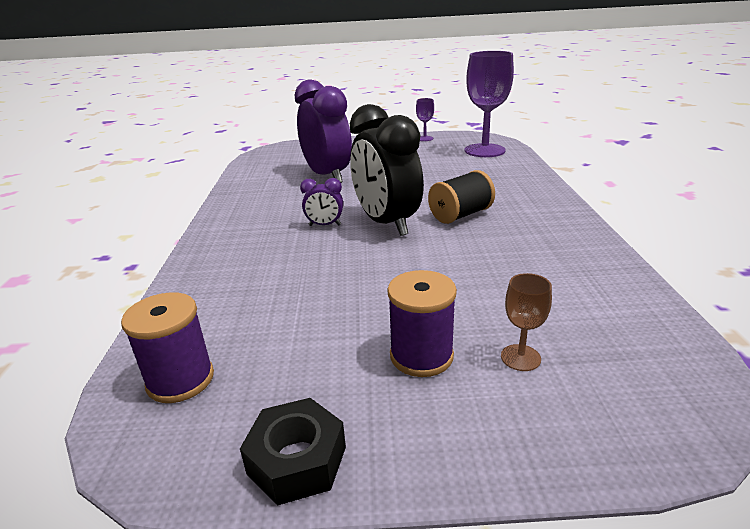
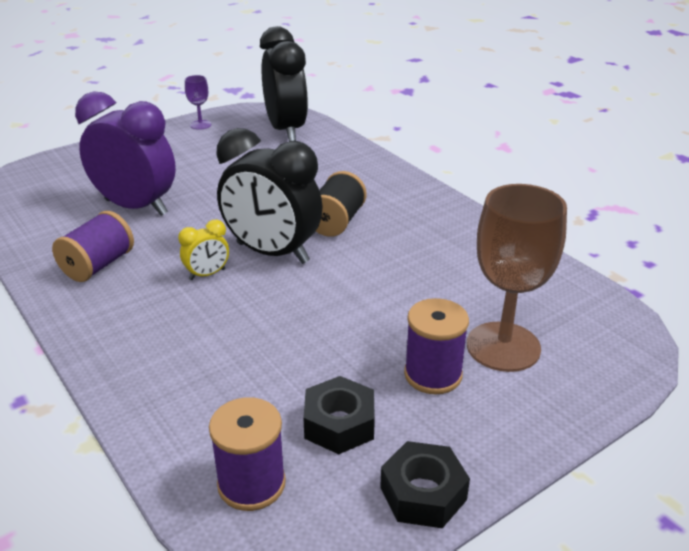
camera: 35 degrees left, 5 degrees up
purple clock [300,178,343,226] -> yellow clock [178,219,229,280]
purple goblet [464,51,514,157] -> black clock [260,26,308,141]
brown goblet [501,273,552,371] -> brown goblet [467,184,567,372], size x2.19
none -> purple spool [52,211,134,282]
none -> black nut [303,376,375,454]

